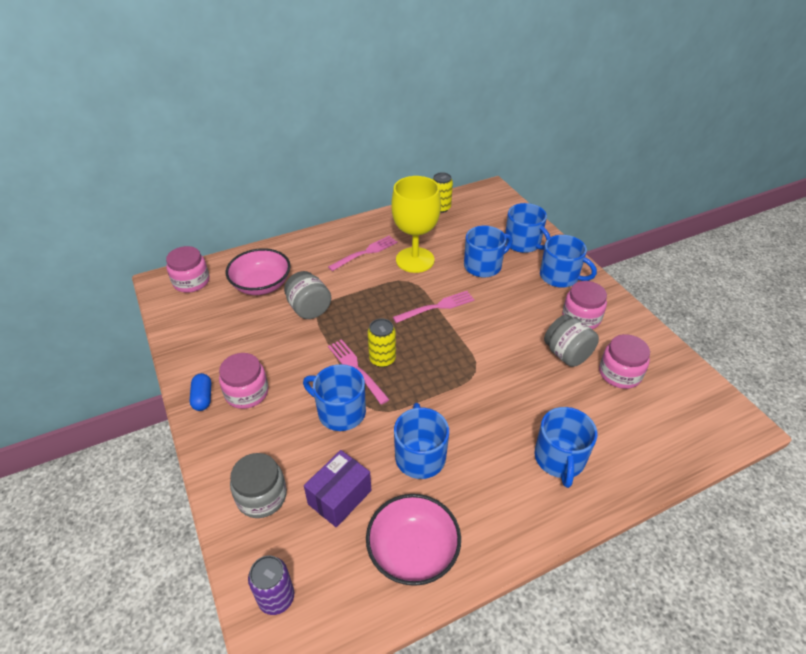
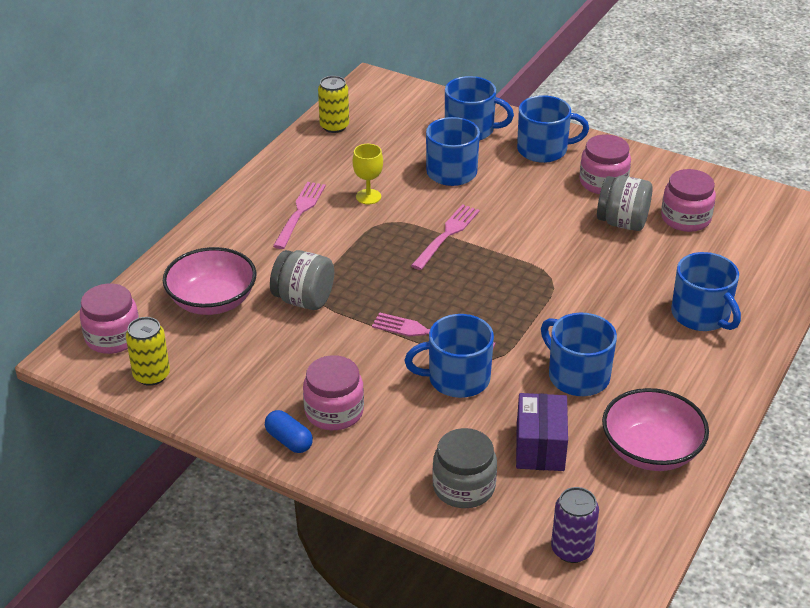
camera: 35 degrees left, 5 degrees down
yellow can [368,319,396,367] -> yellow can moved to [126,317,170,386]
yellow goblet [391,176,441,273] -> yellow goblet [353,144,383,204], size x0.47

